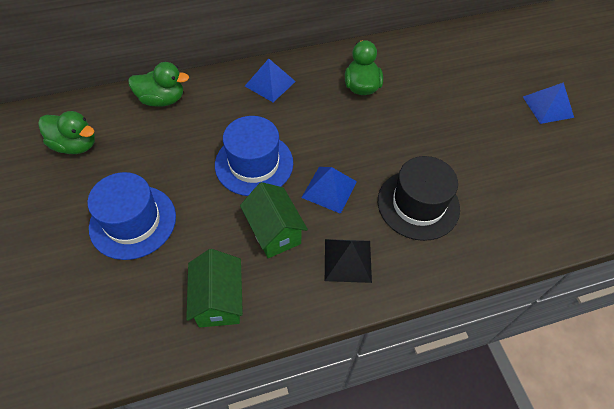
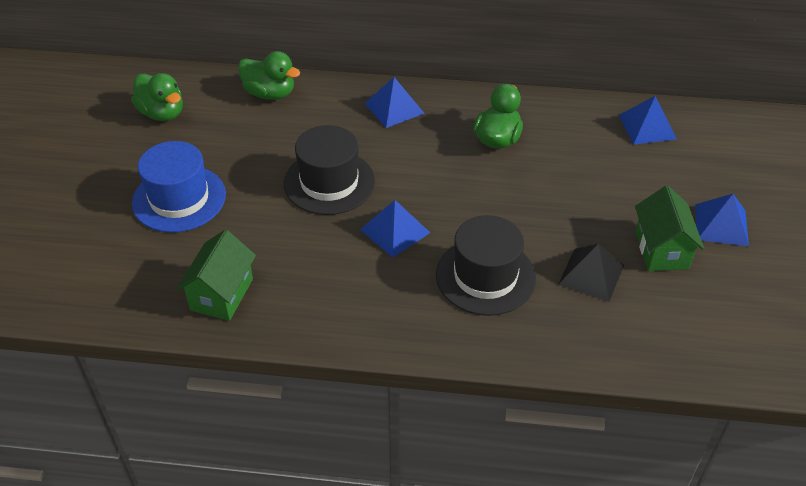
camera: 25 degrees right, 10 degrees down
blue hat [215,116,293,196] -> black hat [284,125,375,215]
green house [240,182,308,258] -> green house moved to [635,186,704,271]
black pyramid [325,239,372,283] -> black pyramid moved to [558,244,624,302]
none -> blue pyramid [619,96,677,145]

